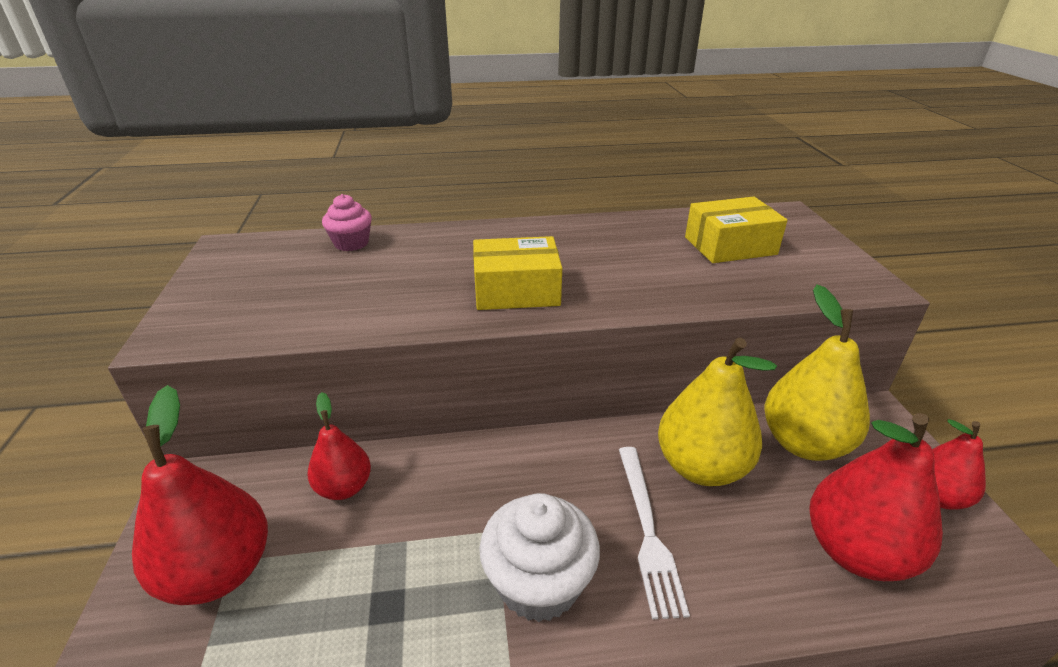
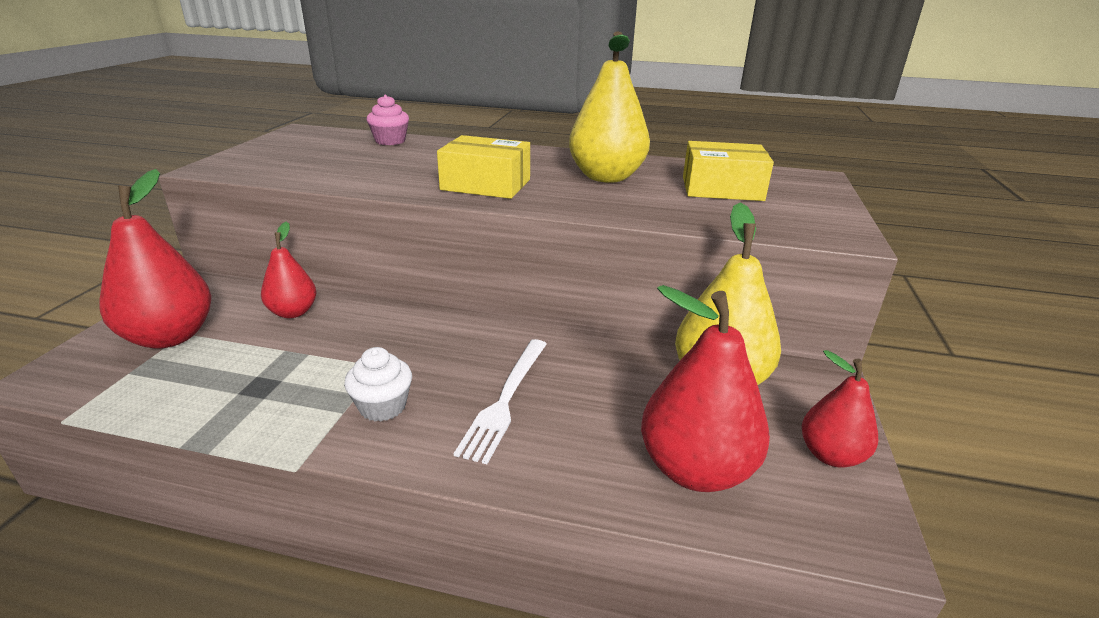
camera: 20 degrees right, 5 degrees down
white cupcake [479,493,600,622] -> white cupcake [344,347,412,422], size x0.62
yellow pear [658,338,777,486] -> yellow pear moved to [569,32,650,183]

